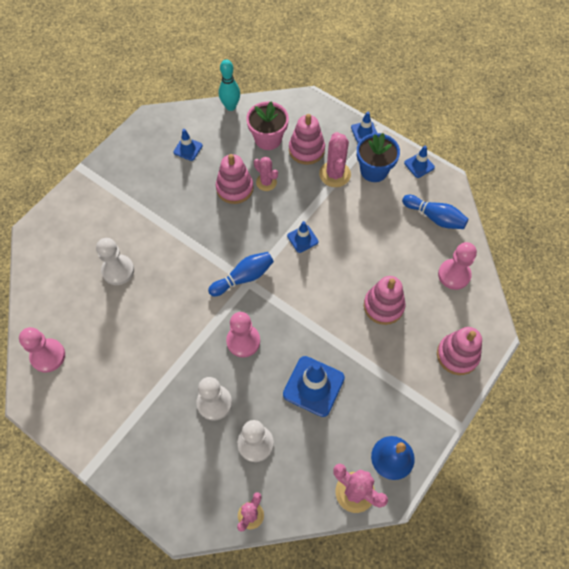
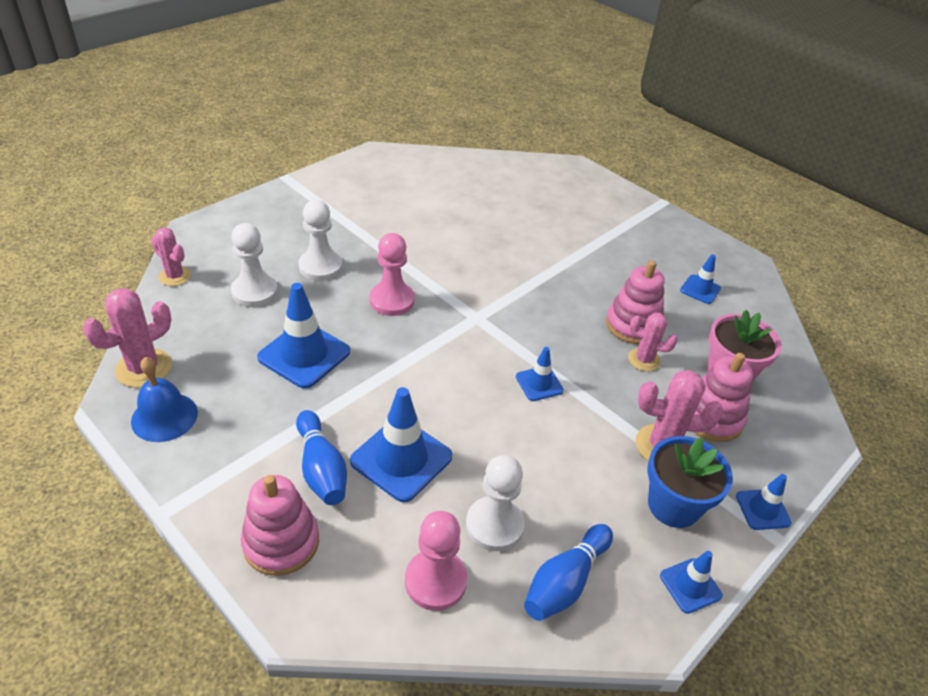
camera: 95 degrees right, 20 degrees down
pink pawn [19,327,65,373] -> none
white pawn [96,238,134,285] -> white pawn moved to [466,455,525,551]
blue bowling pin [208,252,274,296] -> blue bowling pin moved to [296,410,347,505]
turquoise bowling pin [219,60,240,111] -> none
pink cactus [254,157,278,191] -> pink cactus turned 60 degrees clockwise [628,313,678,371]
pink stacking toy [364,276,405,325] -> blue traffic cone [350,387,452,502]

